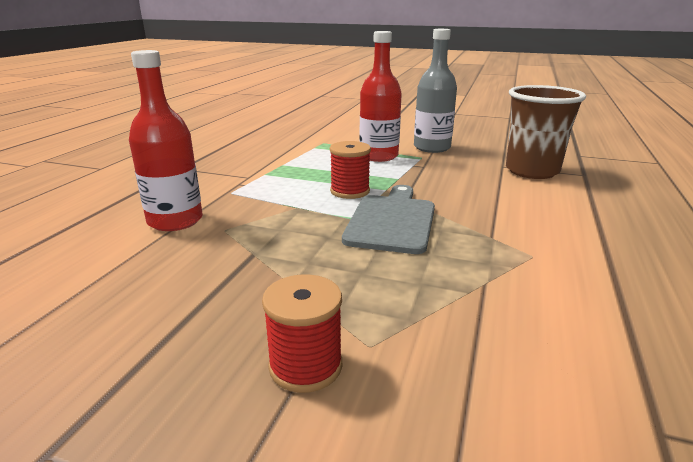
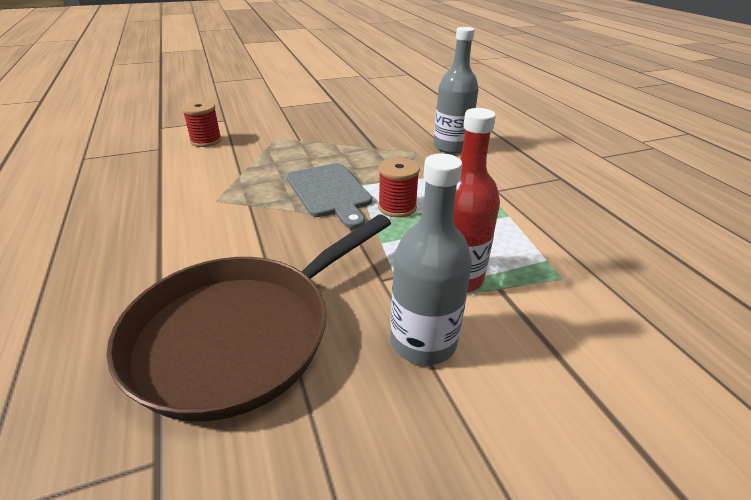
camera: 140 degrees right, 10 degrees up
red bottle [129,50,203,231] -> grey bottle [433,27,479,154]
red spool [262,274,342,393] -> red spool moved to [182,101,222,147]
brown cup [506,85,586,179] -> brown pan [106,214,391,421]

